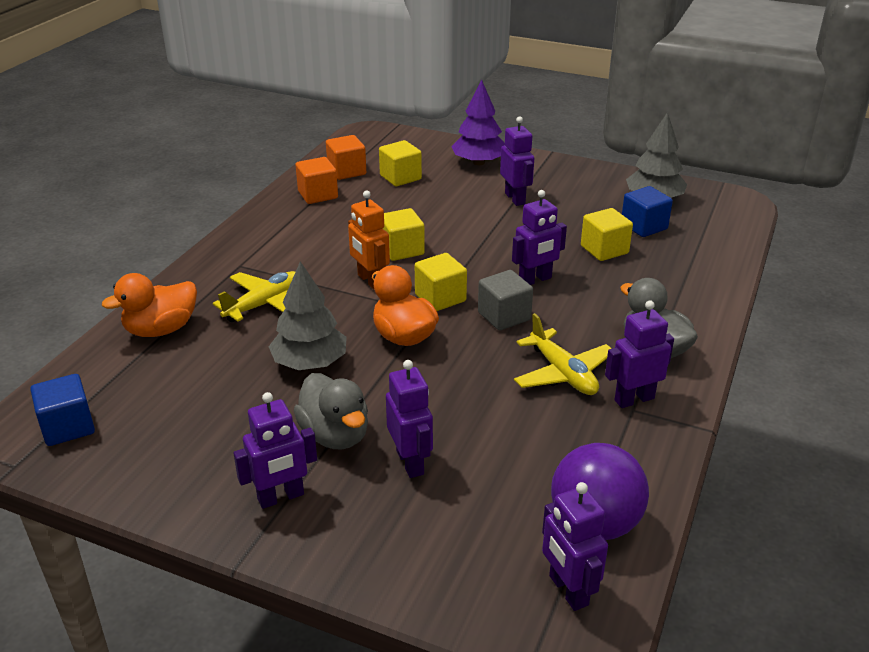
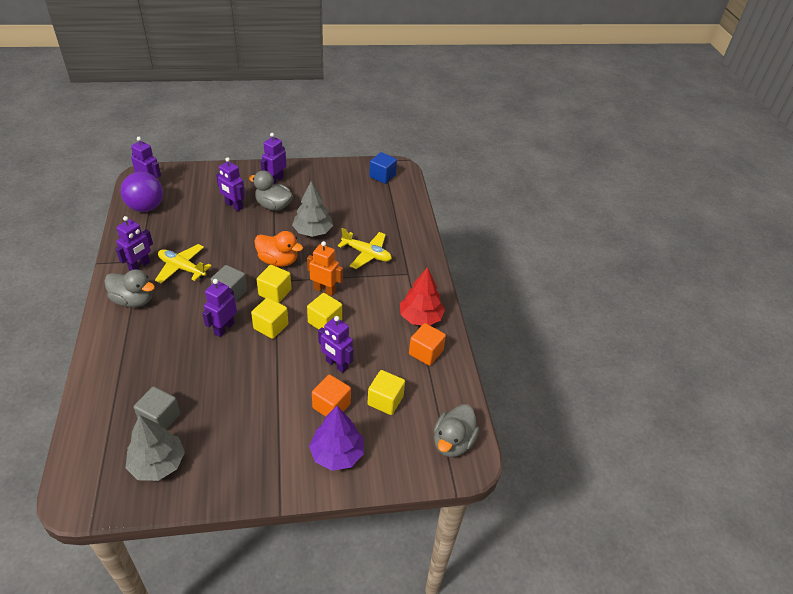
camera: 145 degrees right, 10 degrees up
orange duck [102,273,197,337] -> none
yellow plane [213,271,296,322] -> yellow plane turned 75 degrees counterclockwise [338,228,392,269]
orange cube [326,135,366,180] -> orange cube moved to [312,375,351,416]
purple robot [500,116,534,206] -> purple robot moved to [318,316,353,373]
yellow cube [581,208,633,261] -> yellow cube moved to [251,297,288,339]
blue cube [622,186,673,237] -> grey cube [134,386,180,430]
none -> red tree [400,267,445,325]
none -> grey duck [434,404,480,457]

